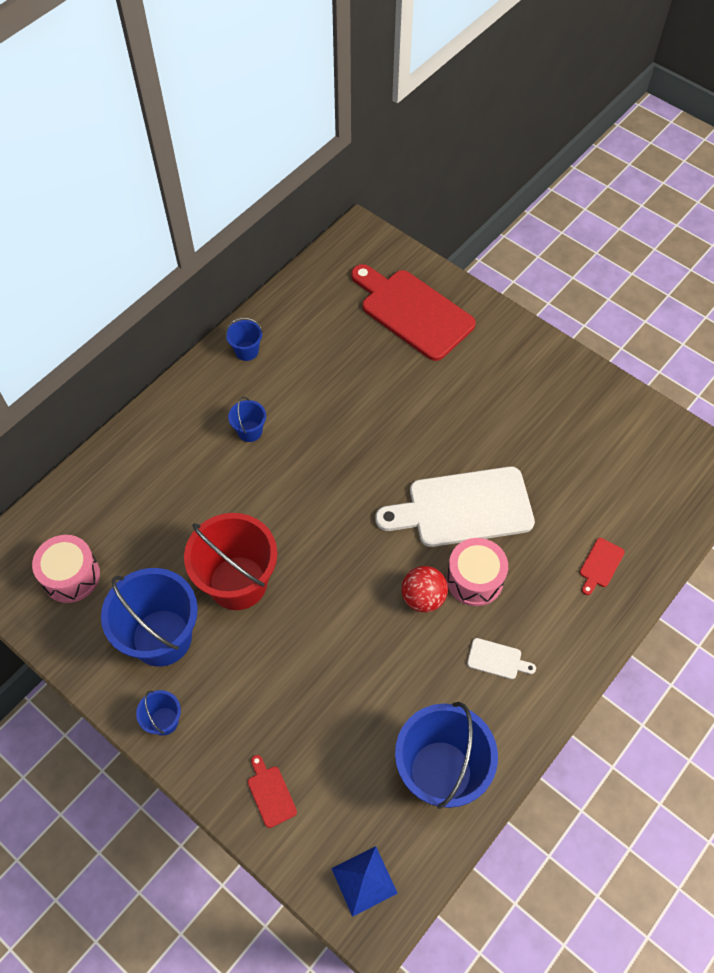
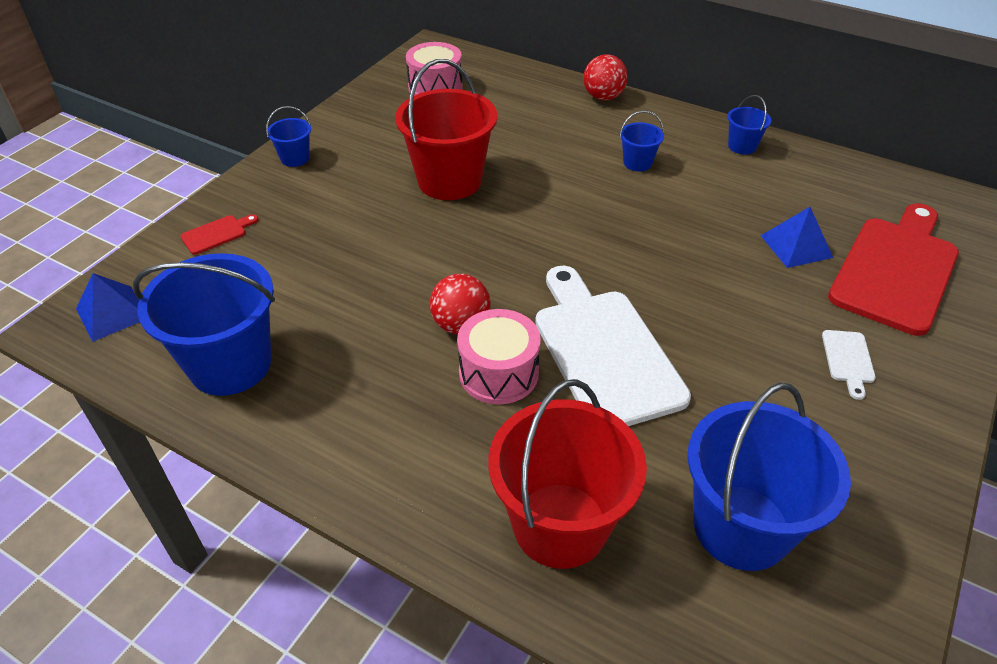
camera: 80 degrees right, 15 degrees down
blue bucket [101,568,198,667] -> blue bucket moved to [687,383,851,571]
white cutting board [467,638,536,679] -> white cutting board moved to [822,330,876,400]
red cutting board [580,538,625,595] -> red bucket [488,379,647,569]
none -> red ball [583,54,628,101]
none -> blue pyramid [760,207,833,268]

